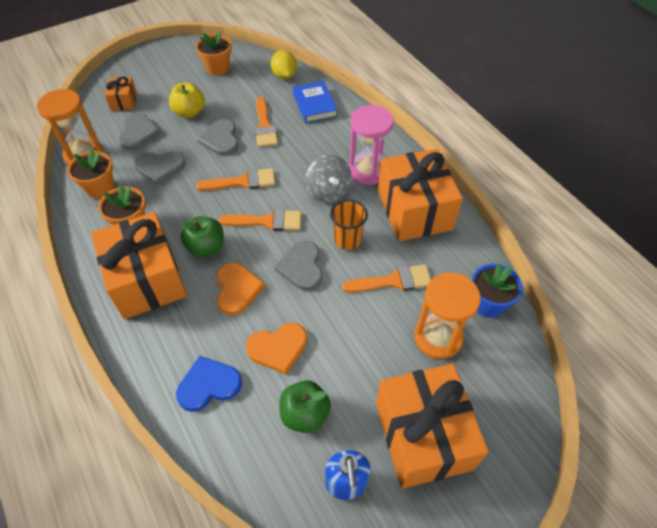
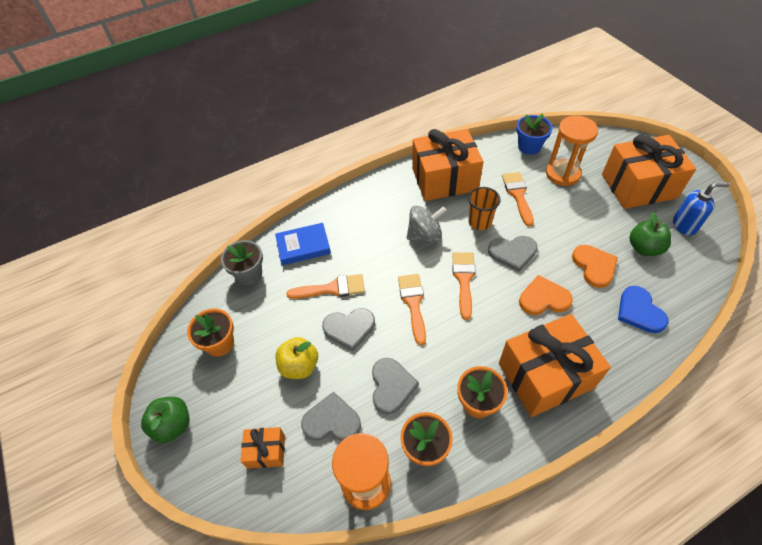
camera: 85 degrees left, 0 degrees up
green apple [179,216,224,258] -> green apple moved to [141,397,190,443]
yellow lemon [271,50,297,79] -> grey flower pot [221,240,263,285]
pink hourglass [349,105,394,185] -> none

